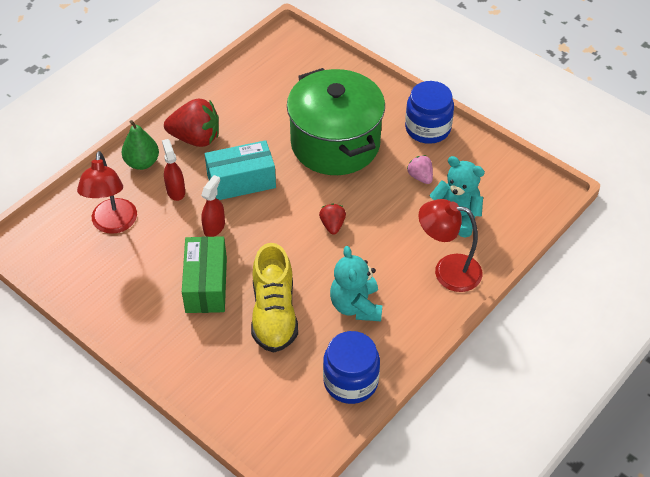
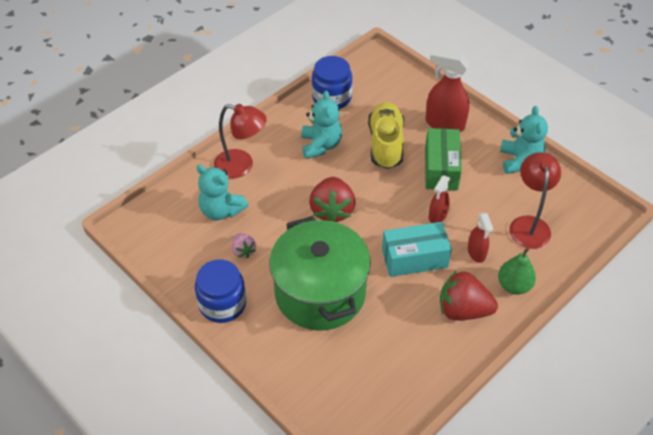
camera: 175 degrees left, 0 degrees up
red strawberry [319,203,346,235] -> red strawberry [309,177,355,222], size x1.91
none -> red spray bottle [426,49,470,132]
none -> turquoise teddy bear [500,106,548,174]

